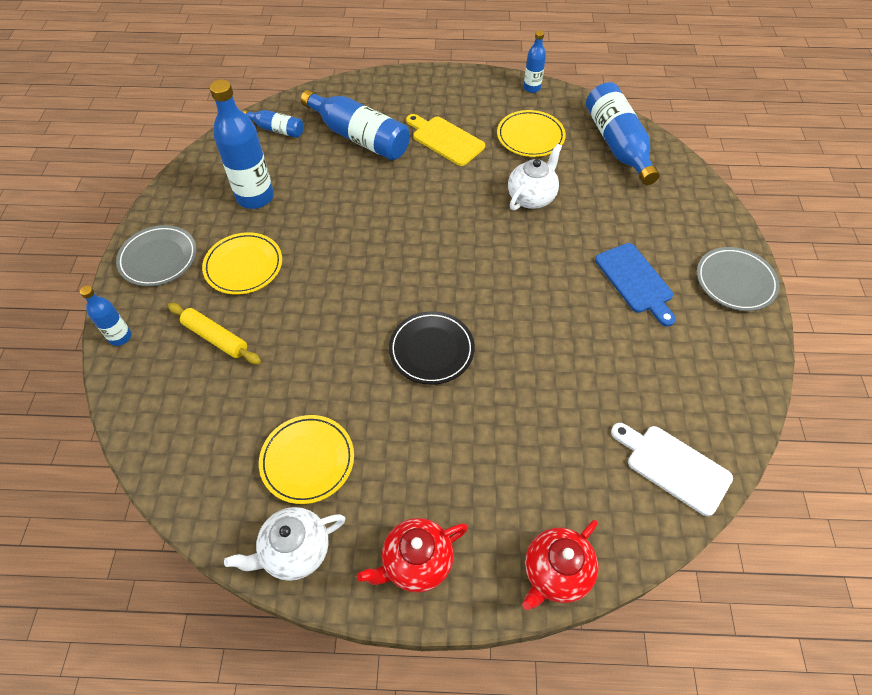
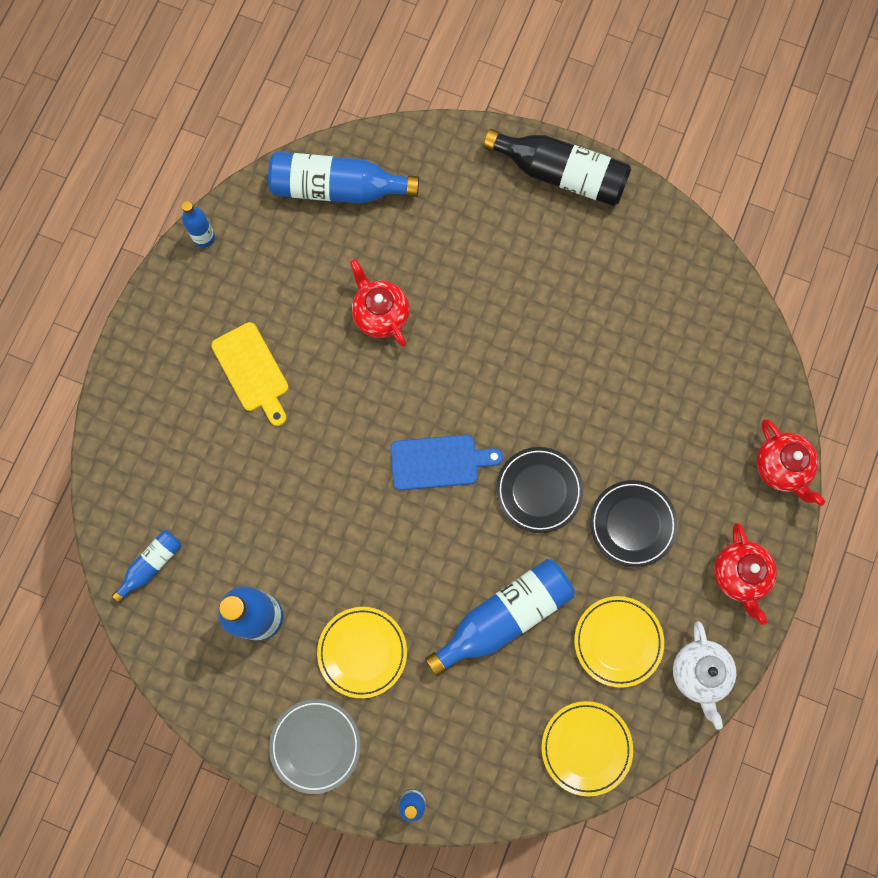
camera: 70 degrees left, 20 degrees up
yellow rolling pin [168,303,261,364] -> none
blue bottle [301,90,410,160] -> blue bottle moved to [425,559,575,676]
yellow cutting board [406,114,485,166] -> yellow cutting board turned 90 degrees counterclockwise [211,322,289,426]
yellow plate [497,110,566,157] -> yellow plate moved to [541,701,633,796]
white teapot [508,144,562,211] -> red teapot [350,259,409,347]
blue cutting board [595,243,676,327] -> blue cutting board moved to [390,435,503,490]
white cutting board [611,423,733,516] -> none
grey plate [697,247,780,311] -> black bottle [483,129,631,206]
none -> black plate [590,480,678,568]

